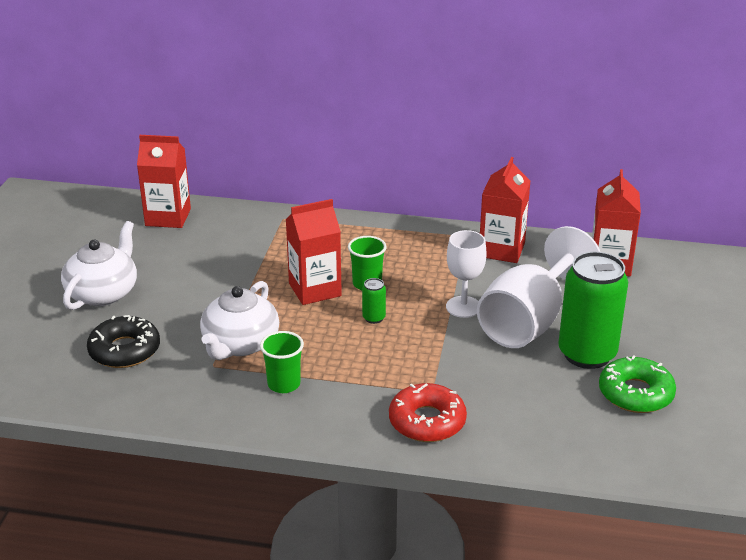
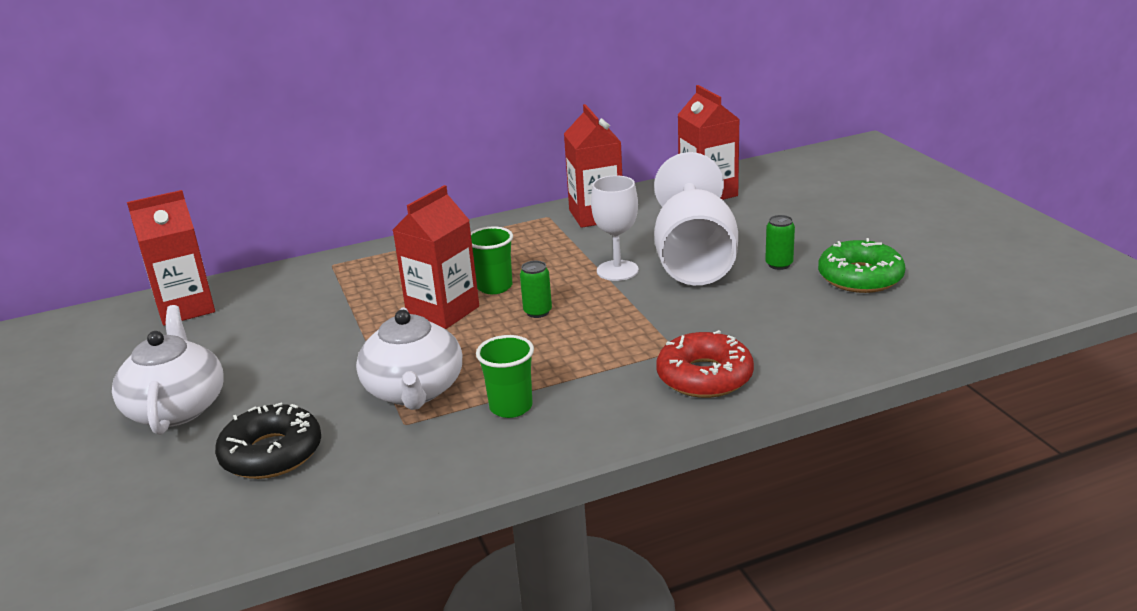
camera: 30 degrees left, 5 degrees down
green can [558,252,628,369] -> green can [765,215,795,270], size x0.41

